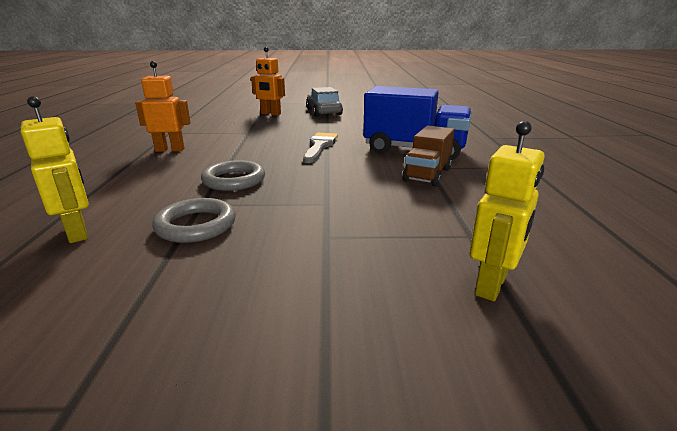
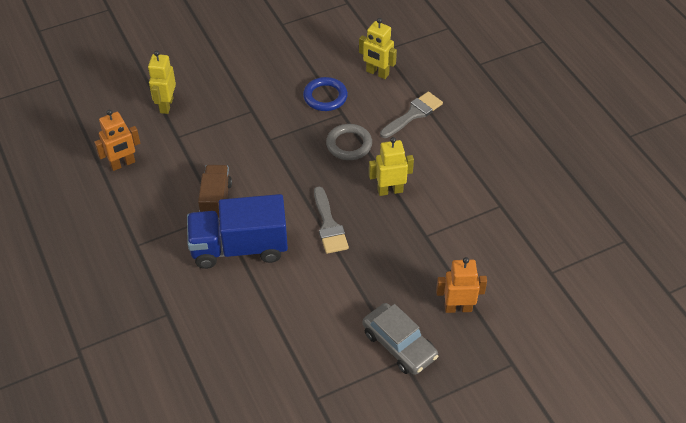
camera: 155 degrees right, 25 degrees up
orange robot [135,61,191,152] -> orange robot moved to [94,110,140,171]
grey ring [152,198,236,243] -> blue ring [303,77,348,111]
none -> yellow robot [369,137,414,196]
none -> grey brush [380,91,443,138]

